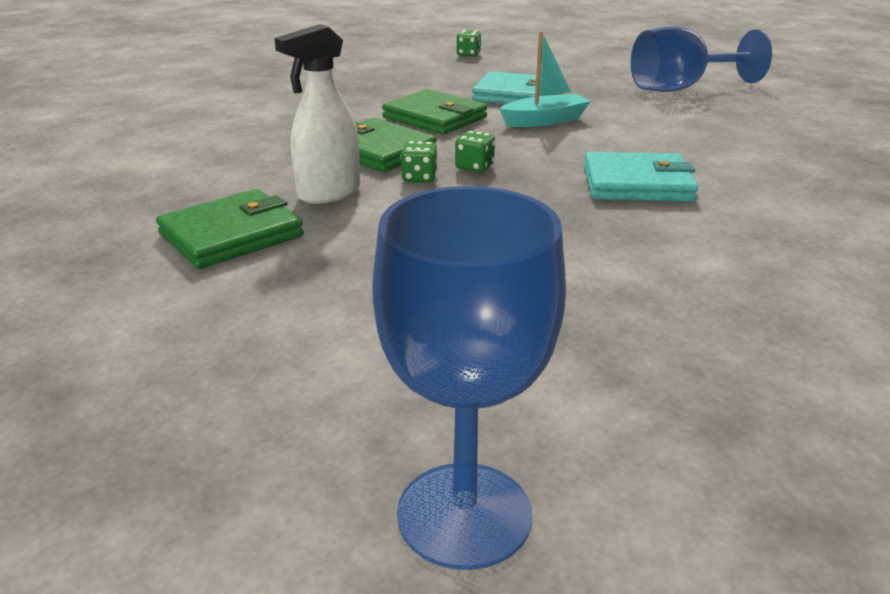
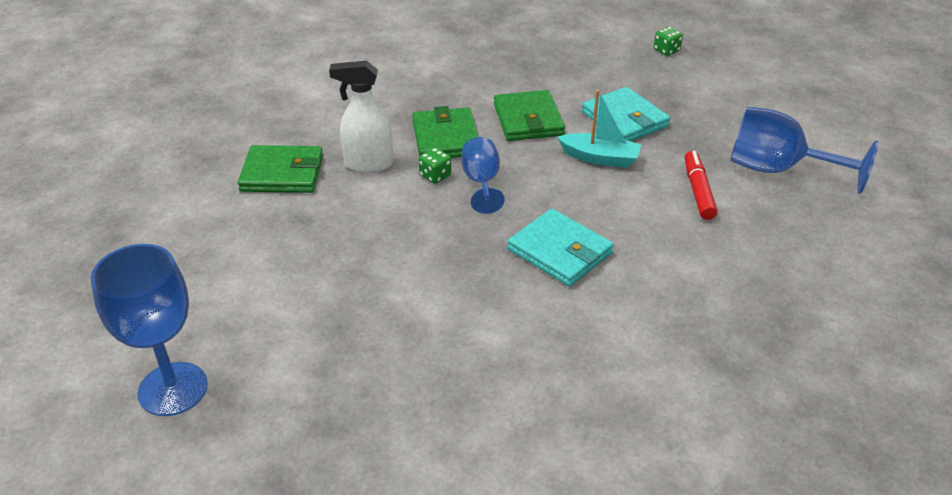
camera: 40 degrees right, 10 degrees up
green dice [455,131,495,172] -> blue goblet [461,137,505,214]
none -> red marker [685,151,717,220]

